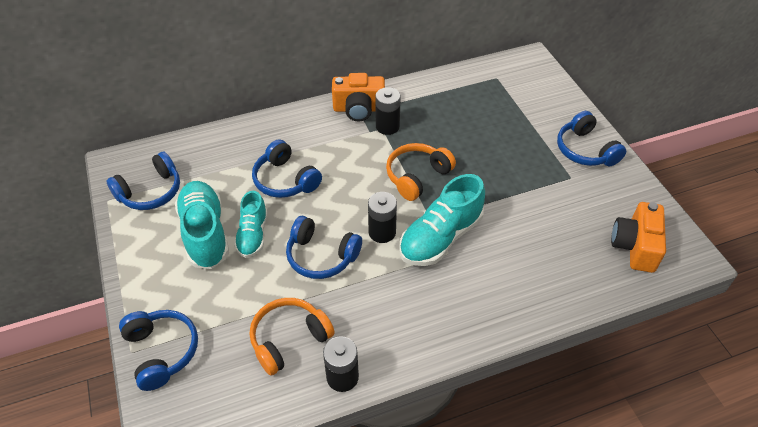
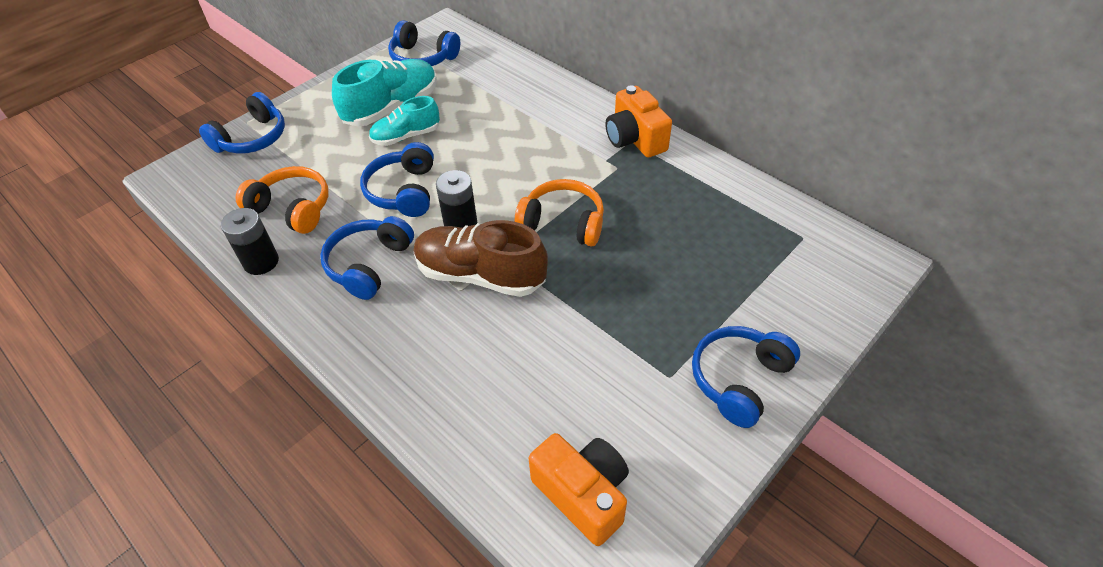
camera: 65 degrees right, 0 degrees up
blue headphones [252,139,322,198] -> blue headphones moved to [320,216,414,300]
black battery [375,87,401,135] -> none
turquoise shoe [400,174,485,266] -> brown shoe [414,220,548,297]
orange camera [611,202,666,273] -> orange camera turned 60 degrees clockwise [529,433,629,546]

